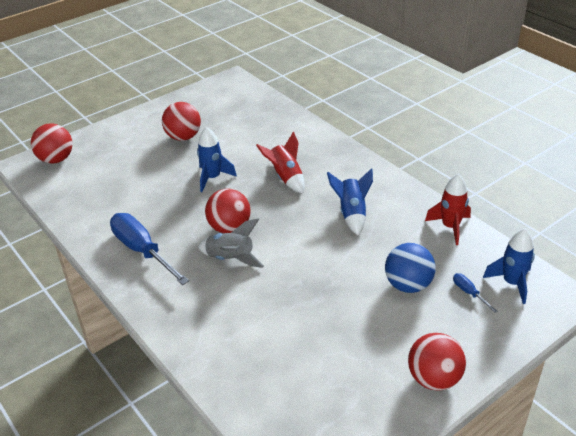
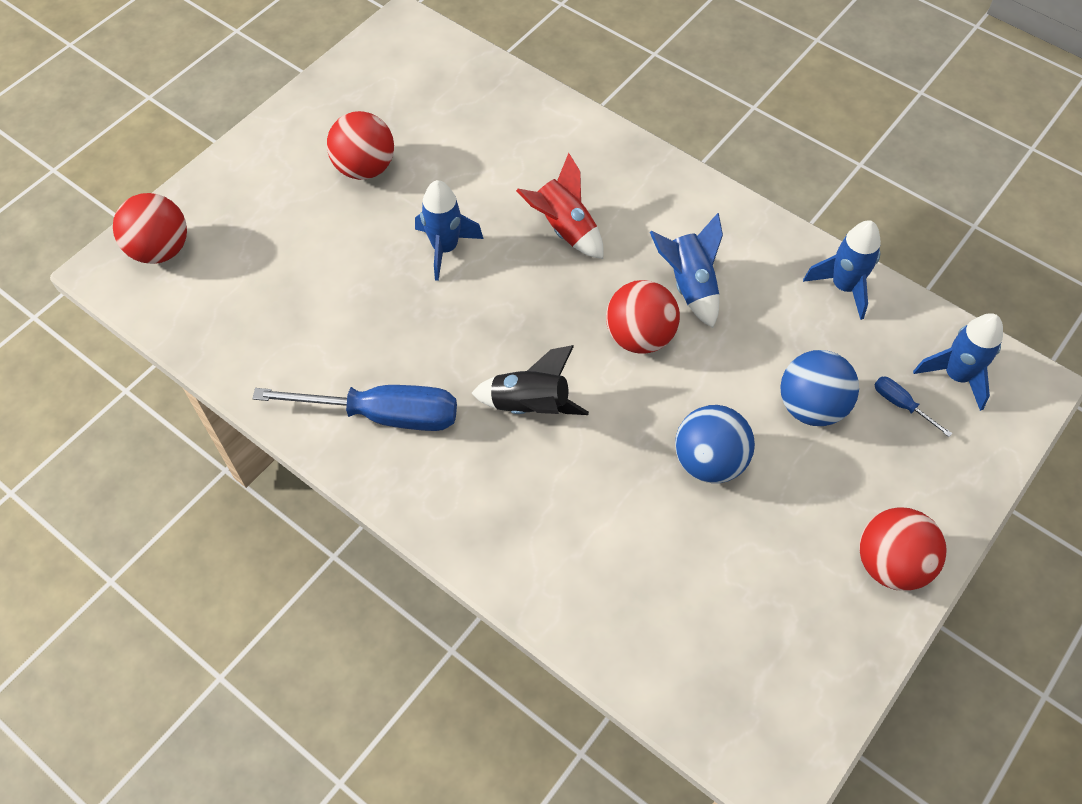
camera: 15 degrees left, 20 degrees up
blue screwdriver [110,213,189,285] -> blue screwdriver turned 150 degrees clockwise [252,385,457,431]
grey rocket [198,219,264,268] -> black rocket [472,345,589,415]
red ball [205,189,250,233] -> red ball moved to [606,280,680,354]
red rocket [425,173,471,245] -> blue rocket [803,220,881,320]
none -> blue ball [675,405,755,483]

